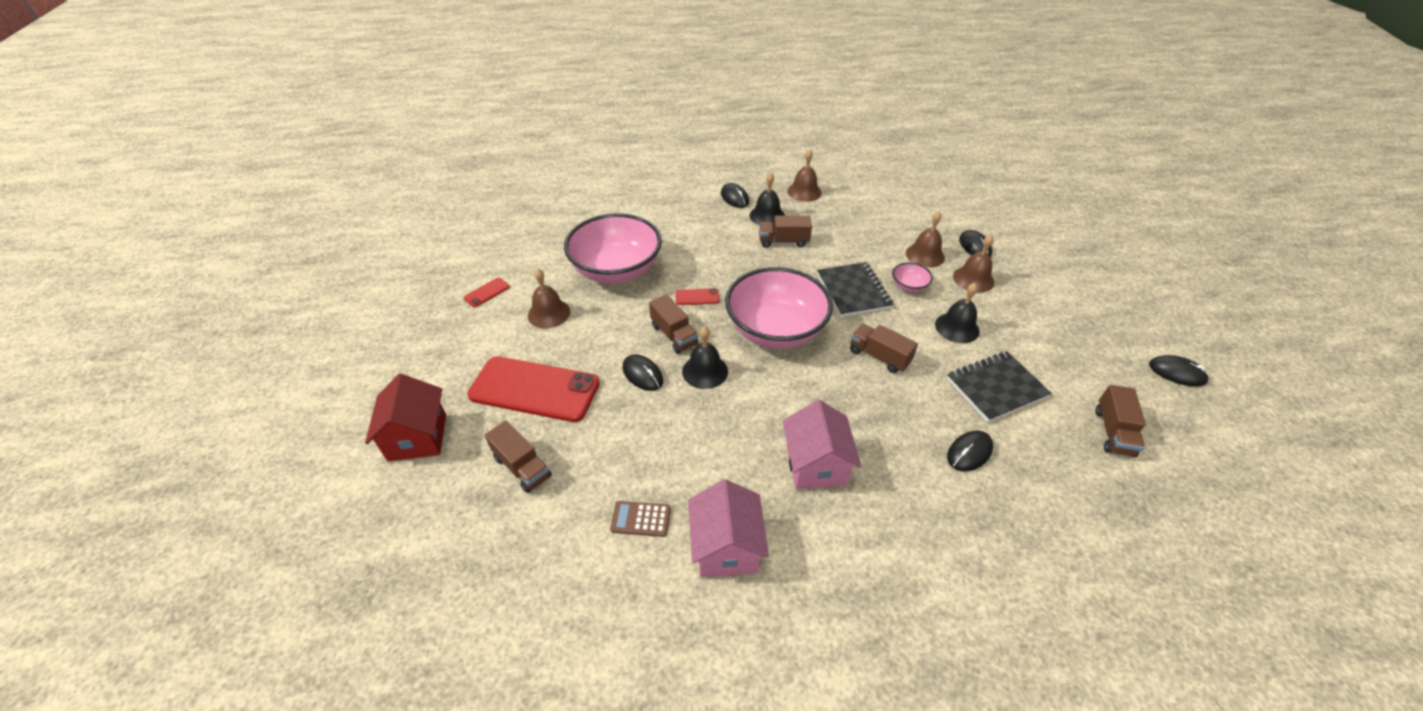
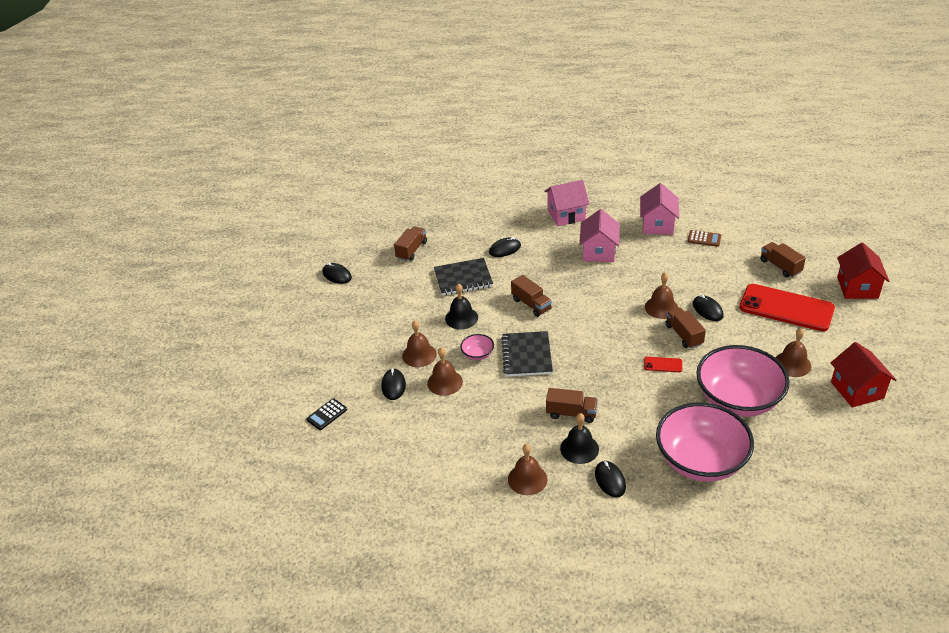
camera: 165 degrees left, 5 degrees down
red phone [464,278,510,307] -> red house [831,342,896,408]
black bell [682,326,728,389] -> brown bell [645,273,678,319]
pink bowl [725,267,833,349] -> pink bowl moved to [656,402,754,482]
none -> black calculator [306,398,347,430]
none -> pink house [544,180,589,226]

